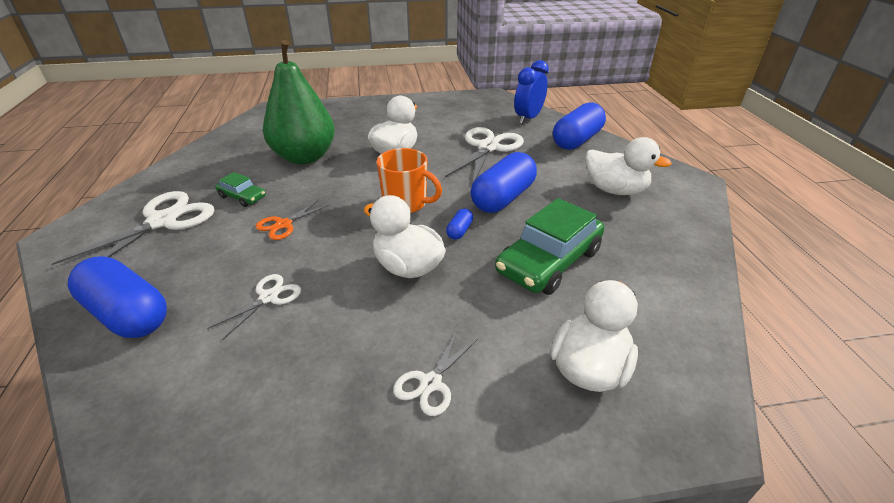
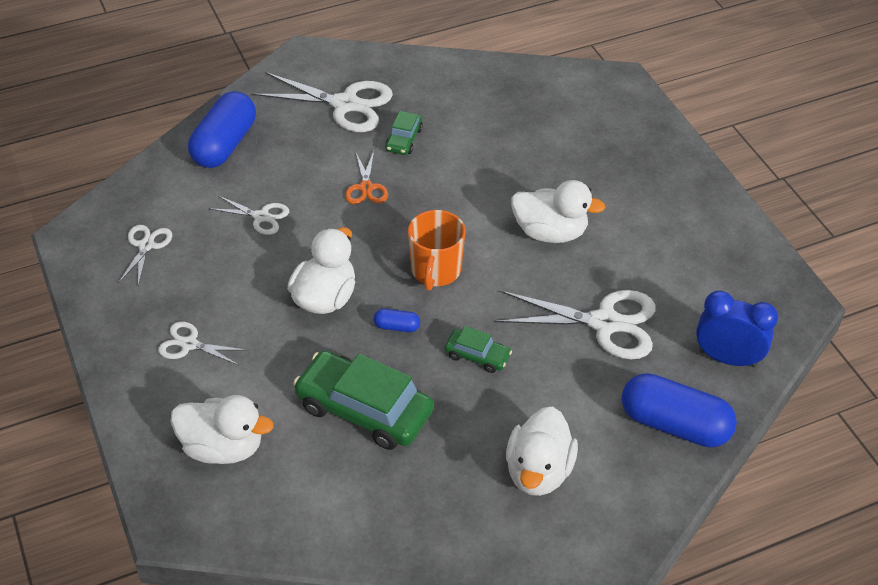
camera: 75 degrees right, 10 degrees up
orange scissors [256,199,329,240] -> orange scissors turned 120 degrees counterclockwise [345,151,388,204]
green pear [263,40,335,164] -> none
blue capsule [470,152,537,213] -> green car [445,326,512,373]
none -> white scissors [118,225,172,285]

